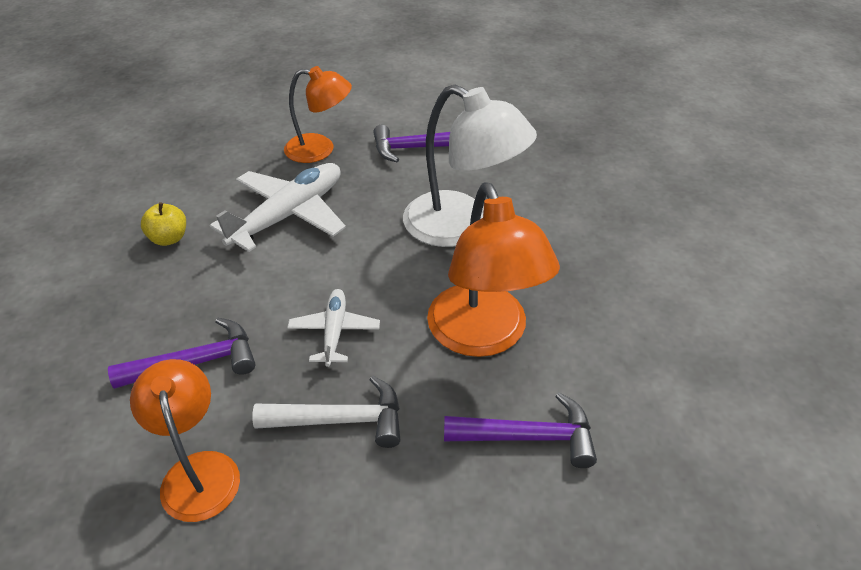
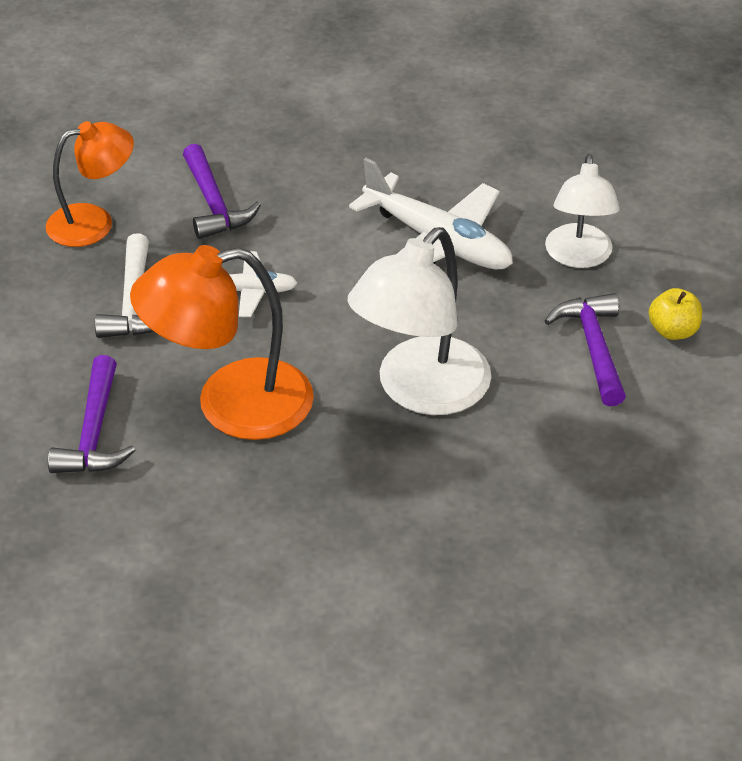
camera: 90 degrees right, 0 degrees up
yellow apple [141,202,186,246] -> yellow apple moved to [649,288,702,340]
orange lamp [284,66,352,163] -> white lamp [545,154,620,268]

